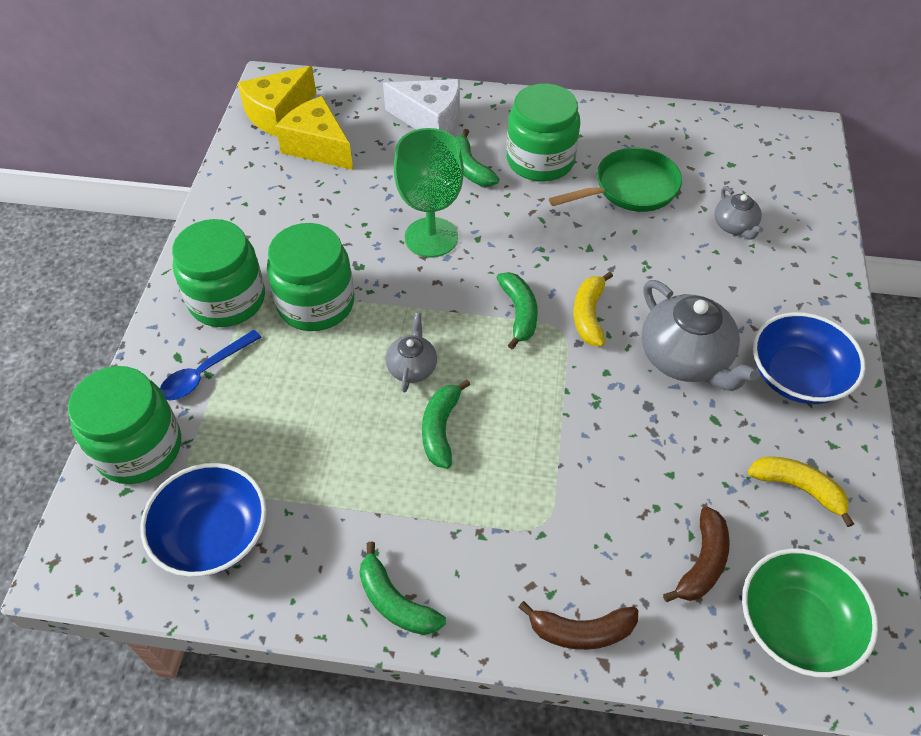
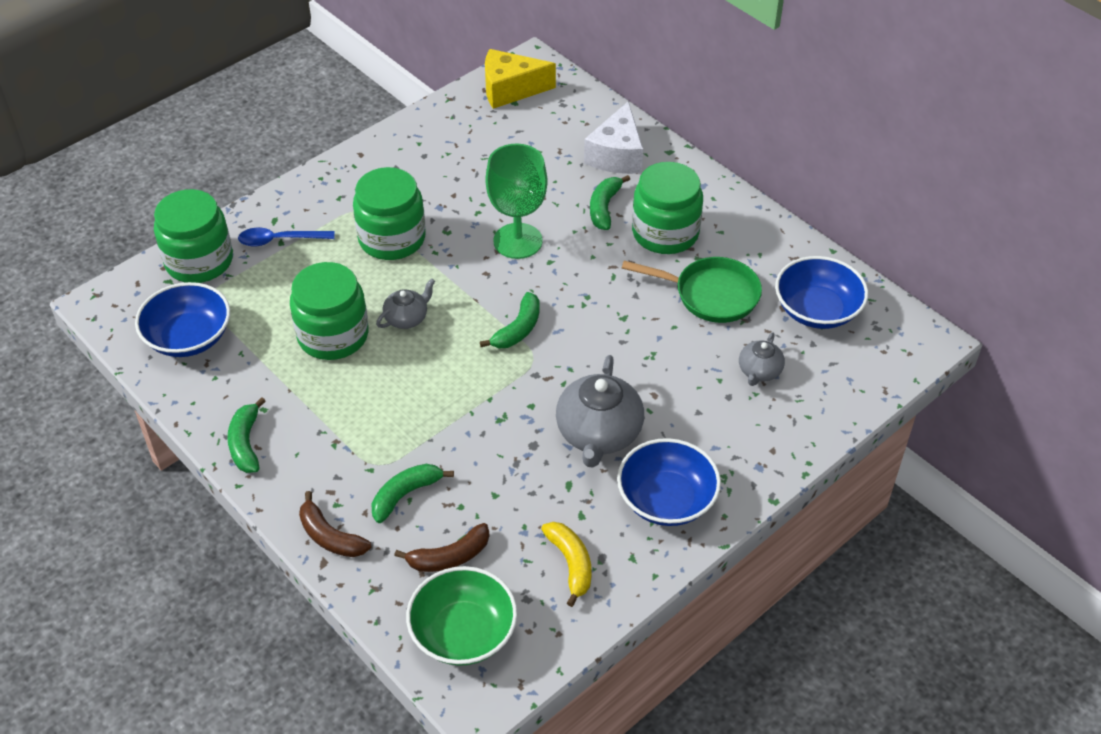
camera: 40 degrees right, 5 degrees down
green jar [172,219,265,327] -> green jar moved to [290,262,369,360]
yellow cheese [275,96,353,170] -> none
white cheese [383,79,460,133] -> white cheese turned 45 degrees clockwise [584,101,643,174]
green banana [422,380,470,469] -> green banana moved to [372,464,454,523]
yellow banana [573,272,613,346] -> none
none -> blue bowl [775,256,868,329]

